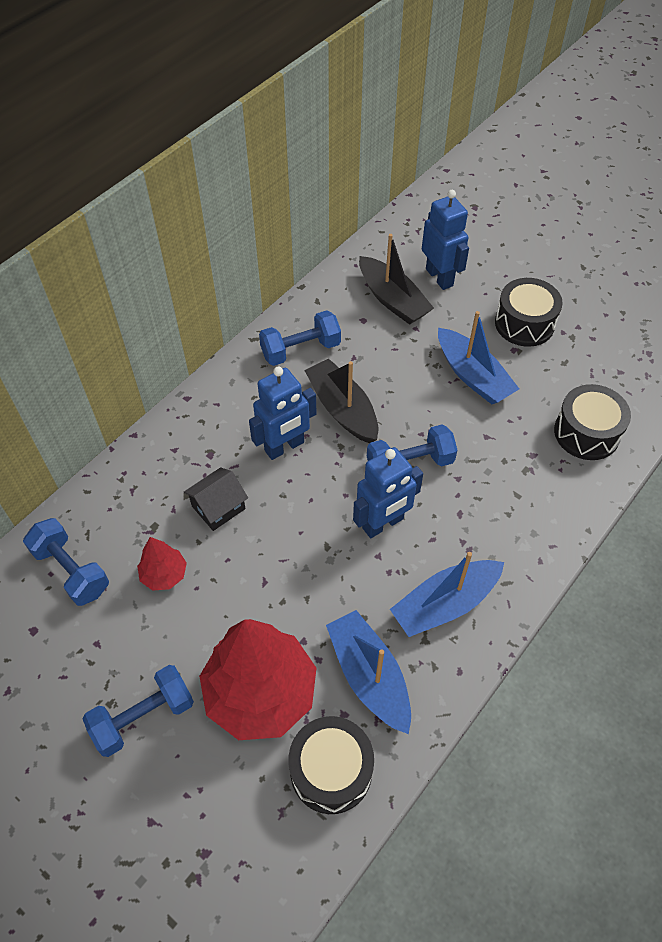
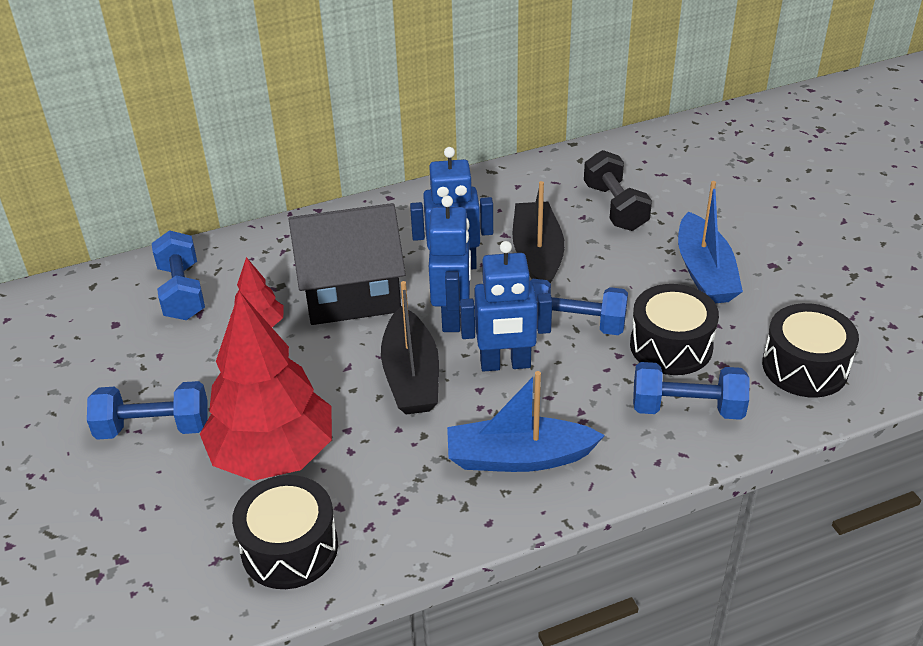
camera: 30 degrees right, 15 degrees down
black house [184,467,248,531] -> black house [289,203,406,325], size x1.99
blue dumbbell [259,310,341,366] -> blue dumbbell moved to [633,362,749,420]
blue boat [326,610,411,734] -> none
black boat [359,234,434,325] -> black boat moved to [381,281,439,414]
blue robot [422,190,469,290] -> blue robot moved to [429,195,471,332]
black drum [495,278,563,347] -> black drum moved to [630,284,719,375]
none -> black dumbbell [584,150,652,231]

